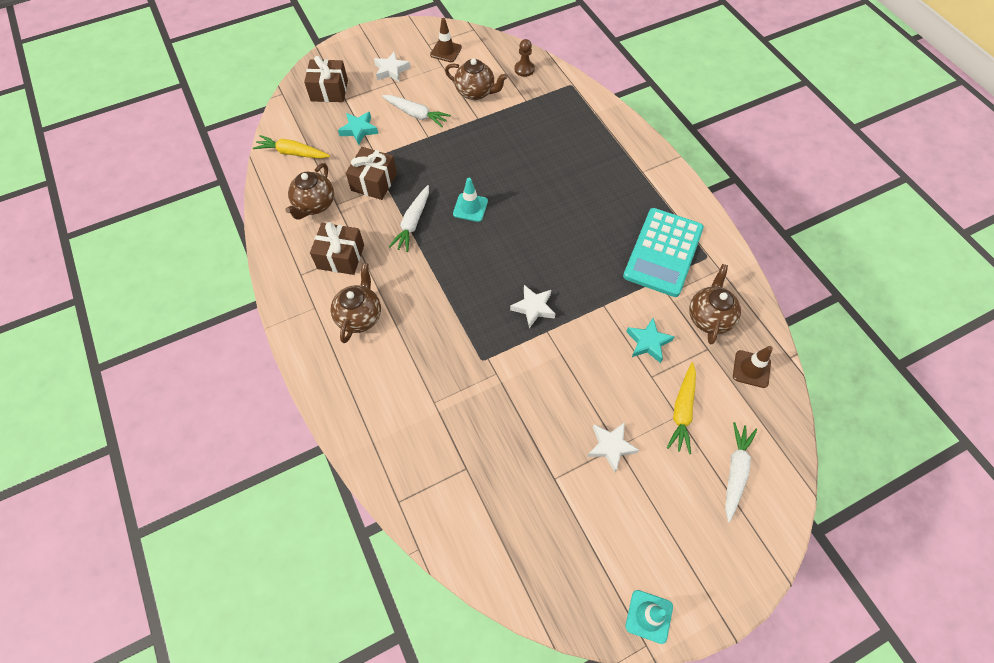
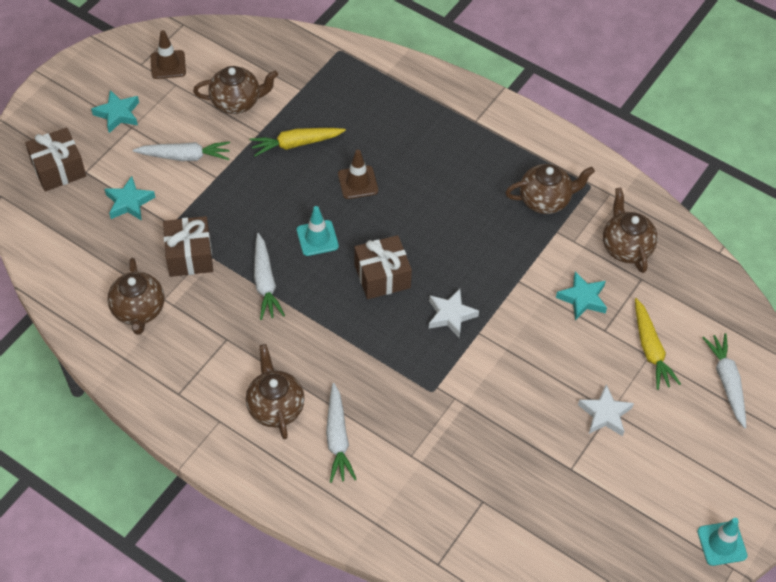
camera: 30 degrees left, 5 degrees down
yellow carrot [253,135,330,159] -> yellow carrot moved to [250,128,346,157]
brown gift [310,222,364,275] -> brown gift moved to [354,235,412,299]
white star [374,52,410,82] -> turquoise star [91,90,139,133]
brown pawn [514,39,535,77] -> none
turquoise calculator [623,208,704,297] -> brown teapot [505,164,595,214]
brown traffic cone [733,346,773,388] -> brown traffic cone moved to [338,150,378,199]
none -> white carrot [326,383,357,483]

